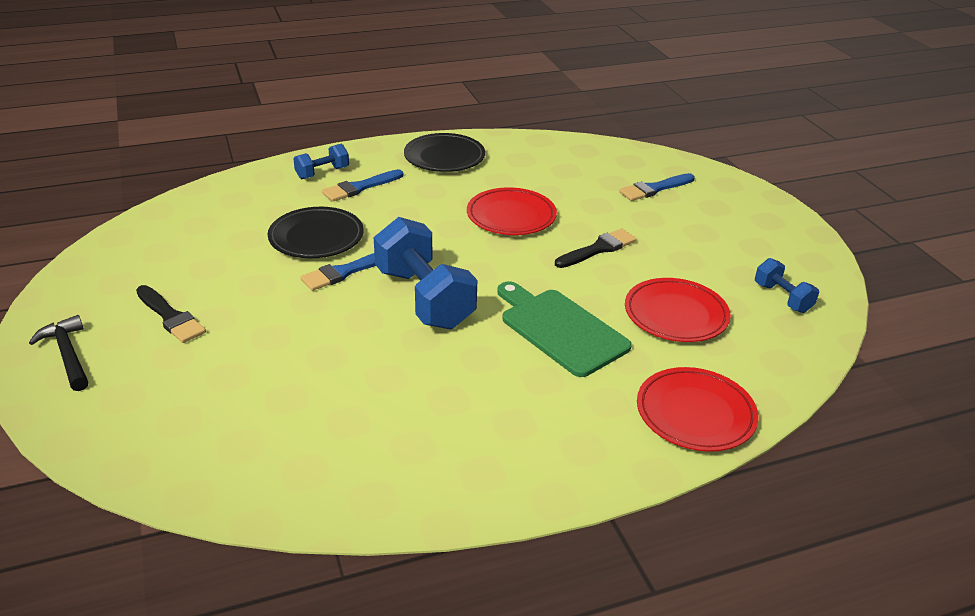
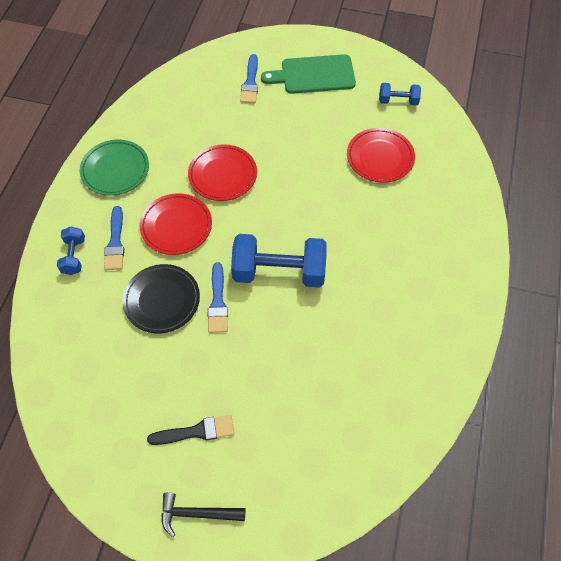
camera: 55 degrees left, 25 degrees up
black plate [404,133,485,172] -> green plate [80,140,149,196]
green cutting board [497,281,632,377] -> green cutting board moved to [261,54,356,94]
black brush [555,229,636,268] -> none
red plate [637,367,759,452] -> red plate moved to [139,193,212,255]

